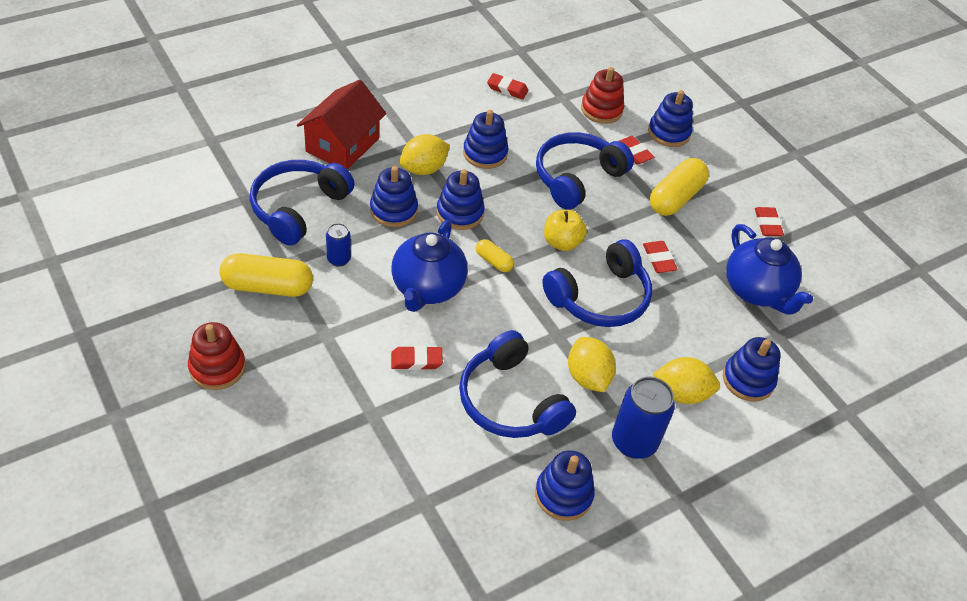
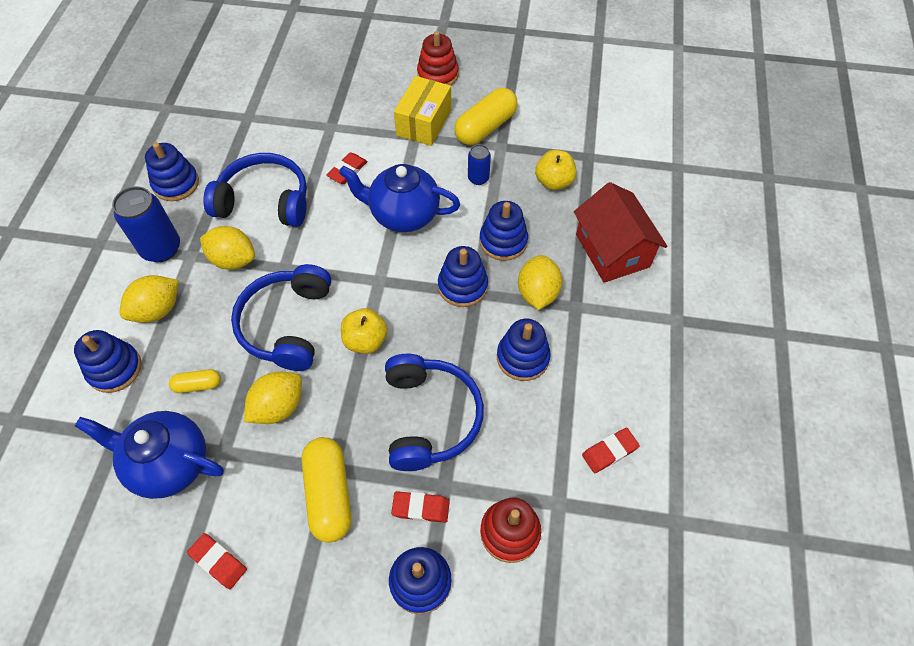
camera: 135 degrees right, 10 degrees up
blue headphones [250,160,354,245] -> yellow apple [535,150,576,190]
blue teapot [391,220,468,312] -> blue teapot turned 45 degrees counterclockwise [339,164,460,232]
yellow capsule [476,239,514,272] -> yellow capsule moved to [169,369,221,393]
red eraser [643,241,678,273] -> yellow lemon [244,372,302,424]
none -> yellow box [394,76,451,146]

